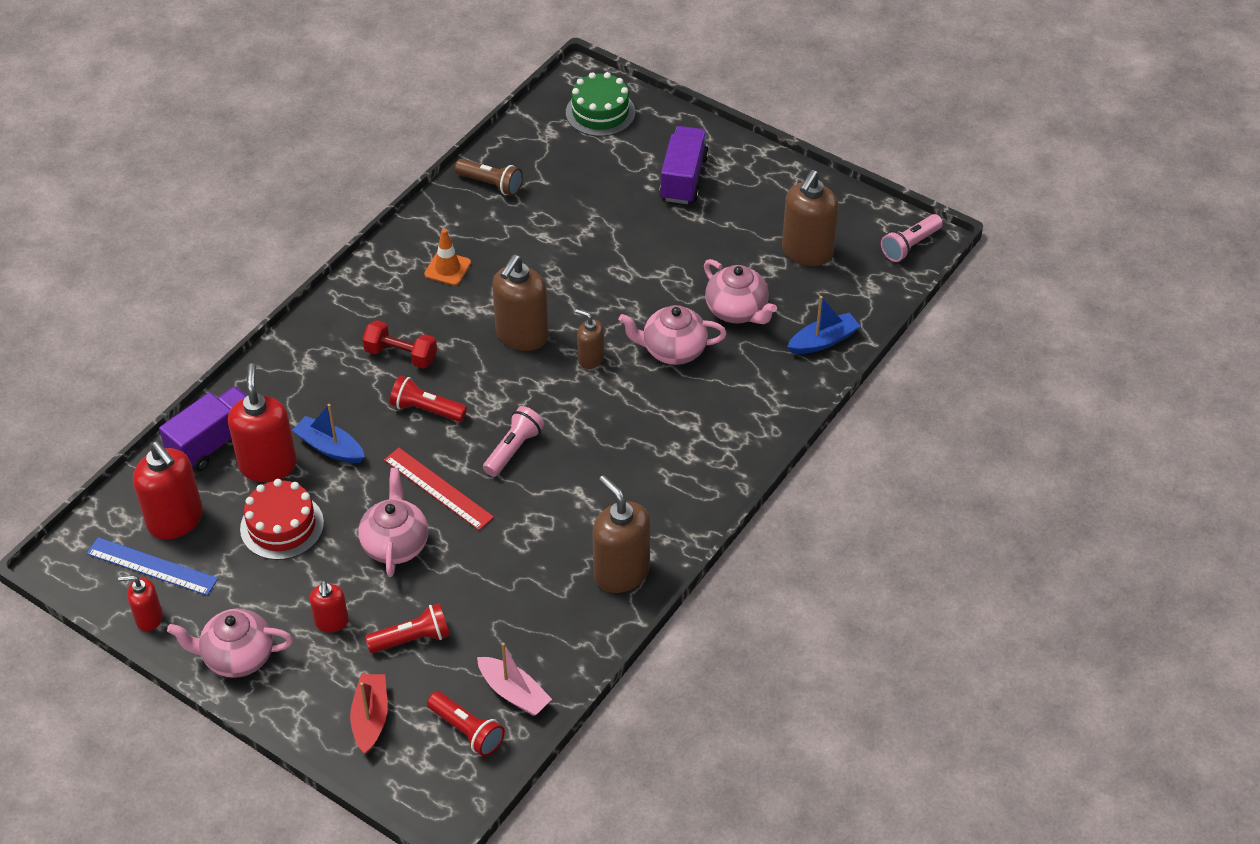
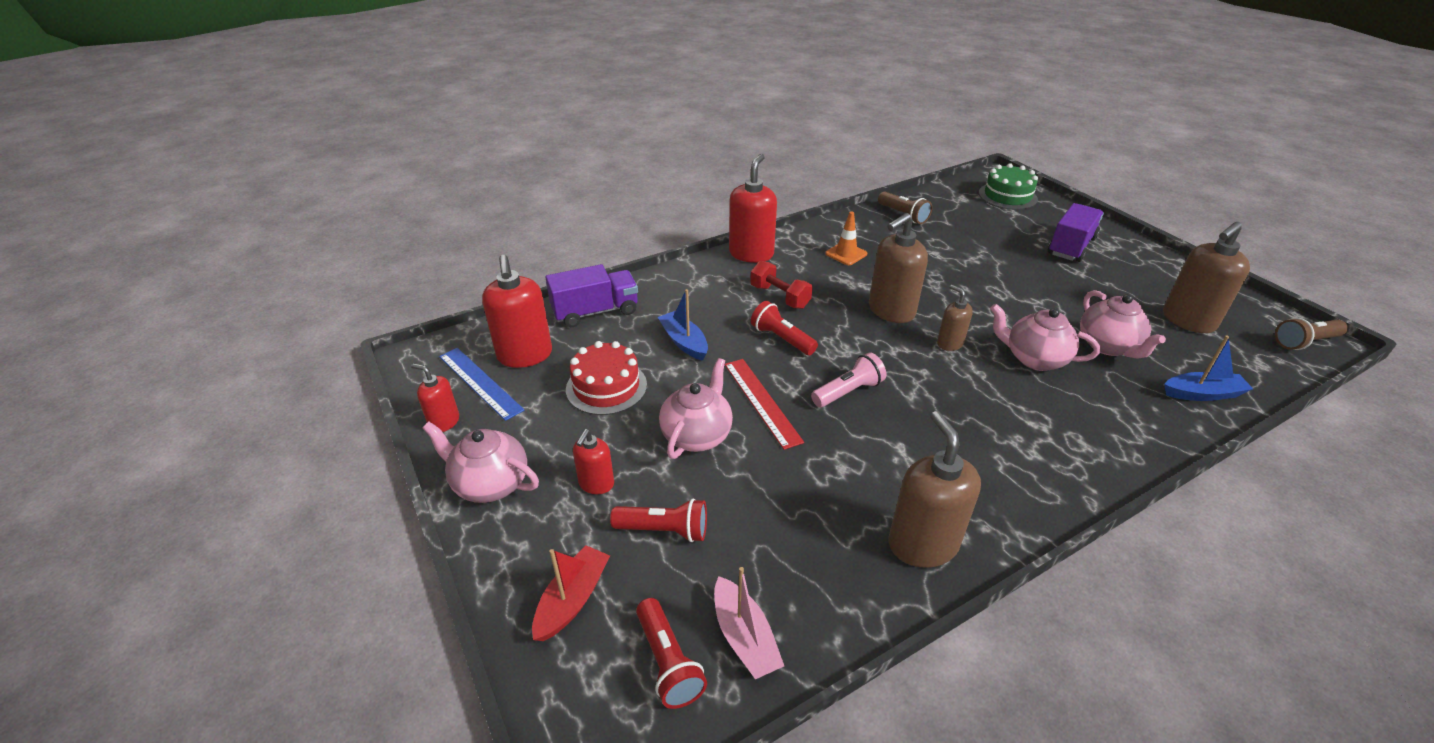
camera: 25 degrees right, 10 degrees down
red soap dispenser [228,363,297,482] -> red soap dispenser moved to [729,154,777,263]
pink flashlight [881,214,943,262] -> brown flashlight [1275,318,1348,350]

